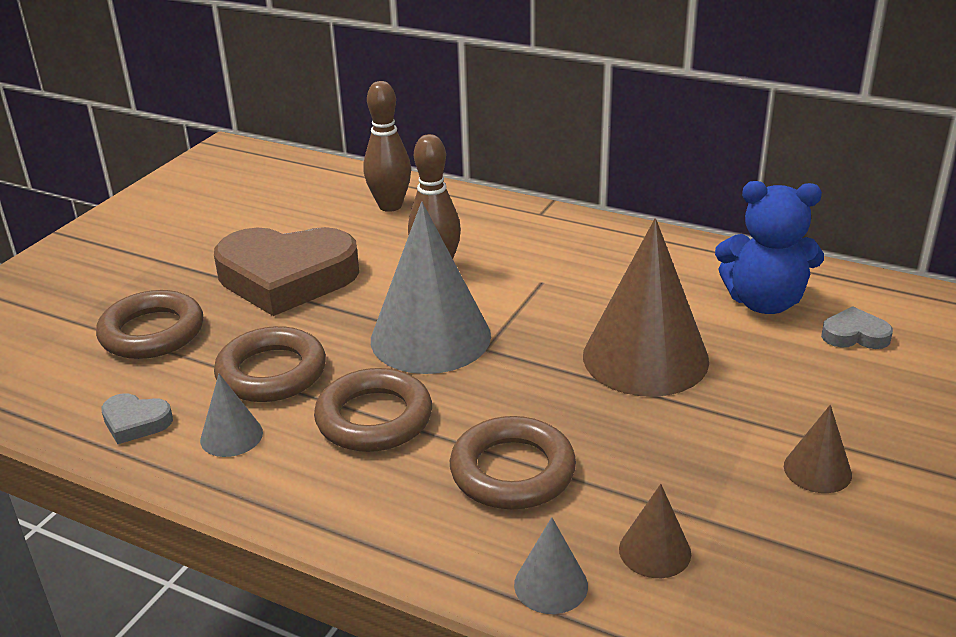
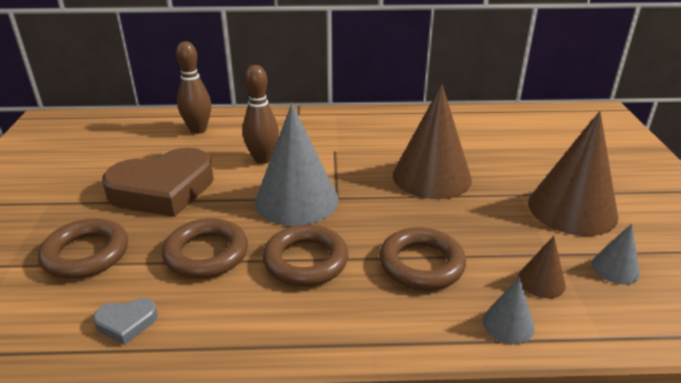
camera: 30 degrees left, 0 degrees up
grey cone [200,374,263,457] -> grey cone moved to [592,224,640,285]
blue teddy bear [715,181,824,314] -> none
brown cone [784,405,852,493] -> brown cone [528,111,618,236], size x2.18
grey heart [821,306,893,349] -> none

